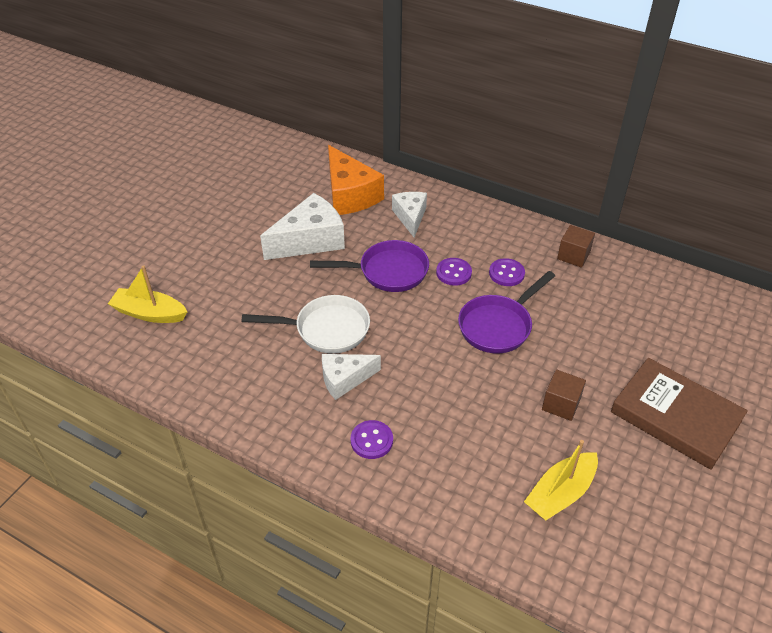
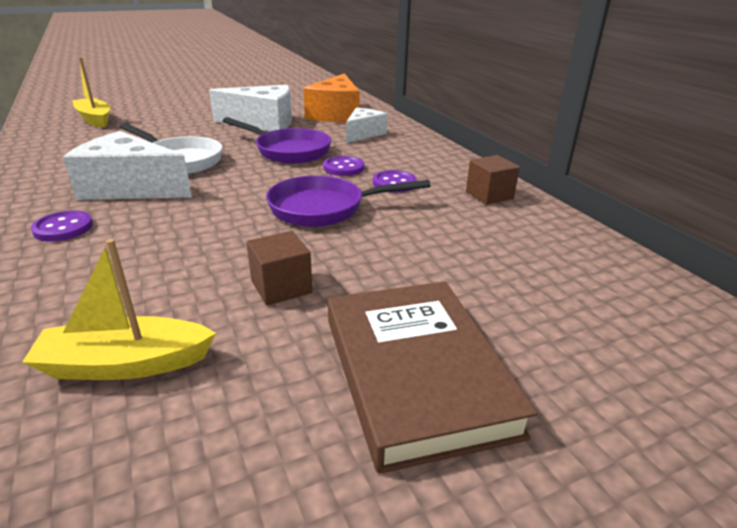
camera: 35 degrees right, 15 degrees down
white cheese [322,354,381,400] -> white cheese [63,131,192,200], size x1.61

